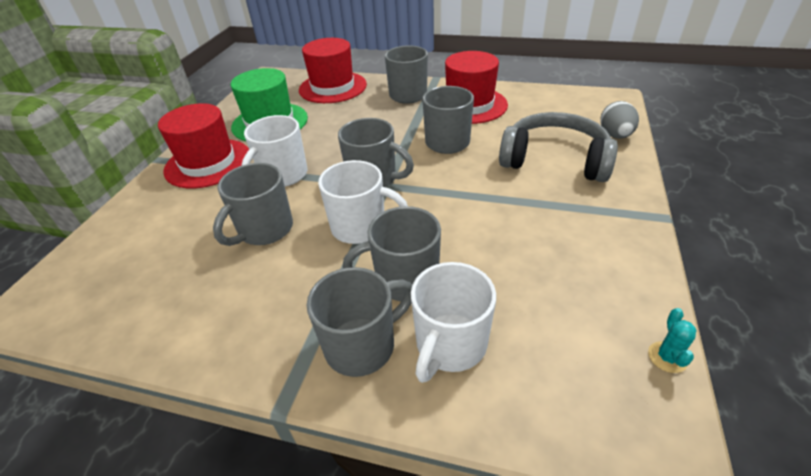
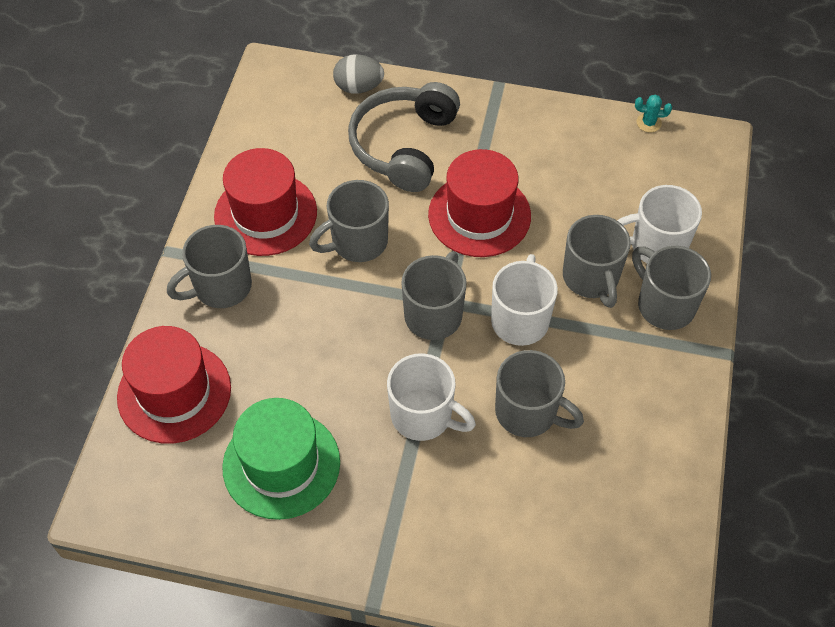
camera: 95 degrees left, 15 degrees up
red hat [158,103,249,189] -> red hat moved to [428,149,531,257]
white mug [411,262,496,383] -> white mug turned 150 degrees clockwise [617,185,702,263]

